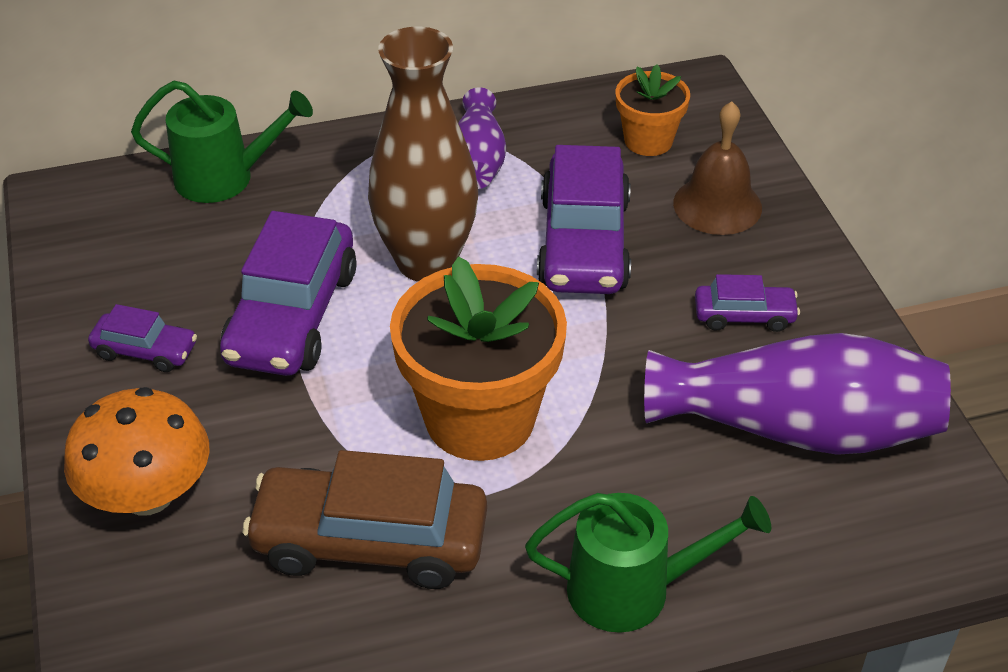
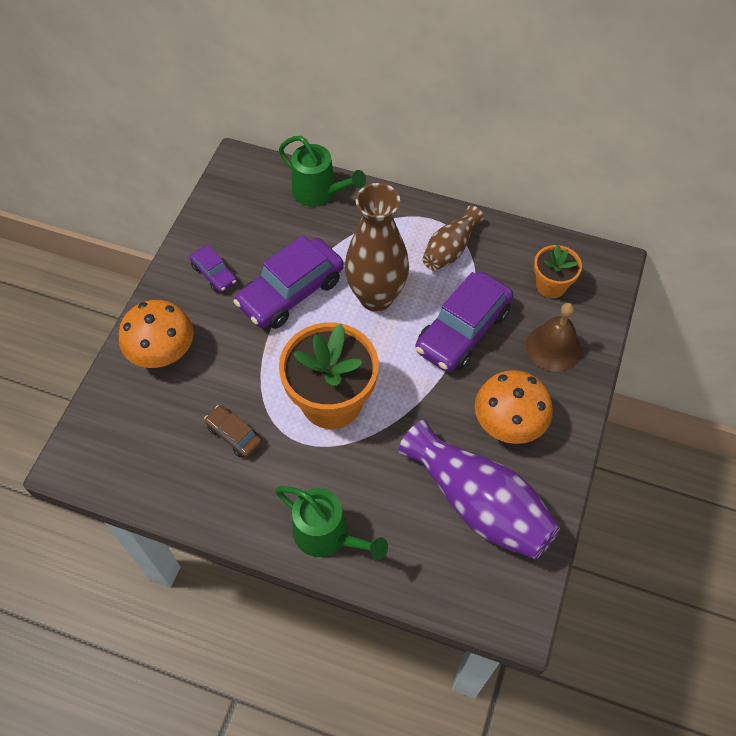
camera: 35 degrees right, 15 degrees up
brown car [242,450,487,589] -> brown car [204,405,262,458], size x0.50
purple vase [458,87,506,189] -> brown vase [423,206,484,271]
purple car [695,274,800,332] -> orange mushroom [475,370,553,444]

